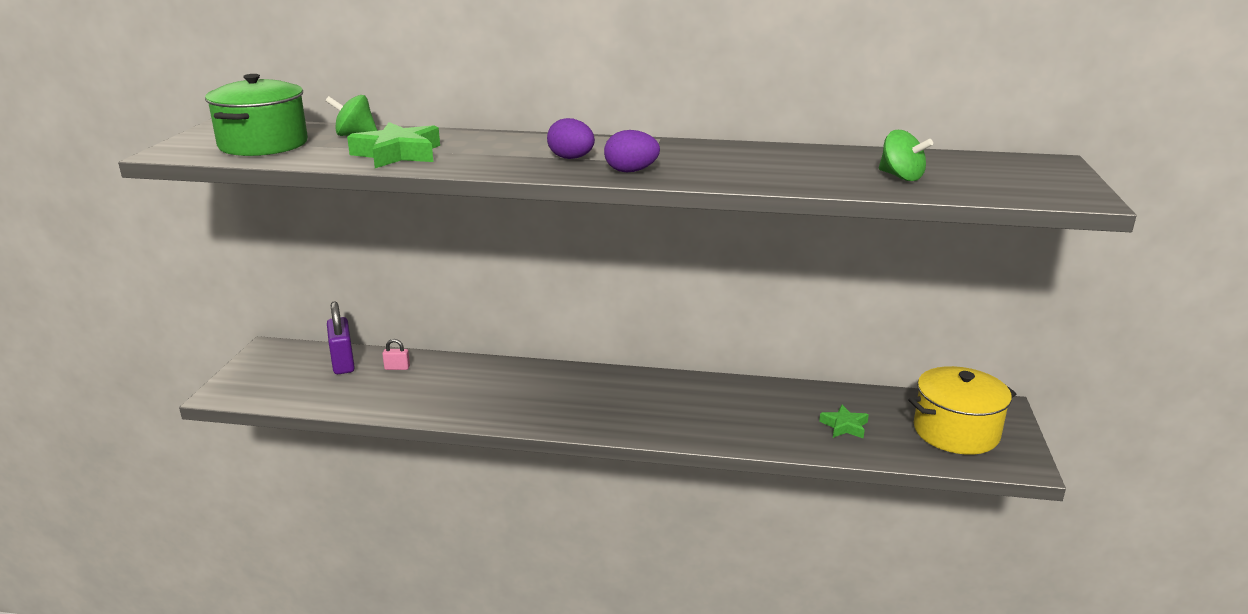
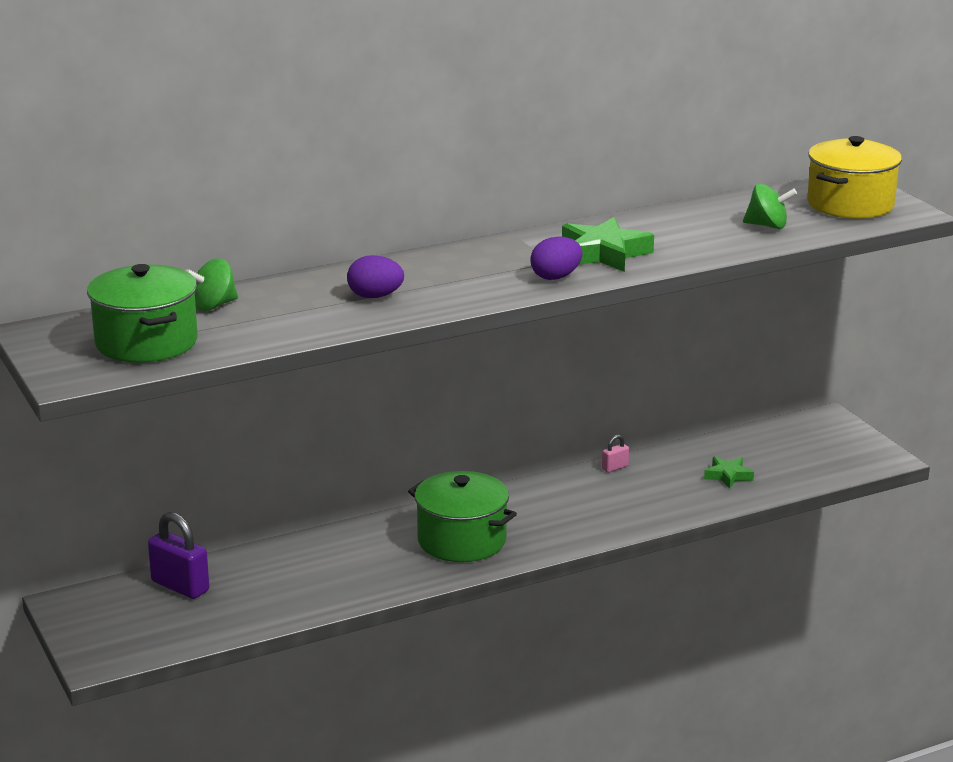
camera: 35 degrees left, 0 degrees up
green star [347,122,440,168] -> green star moved to [562,217,654,272]
pink padlock [382,339,410,370] -> pink padlock moved to [602,435,629,473]
purple egg [547,118,595,159] -> purple egg moved to [347,255,404,298]
yellow pot [908,366,1016,455] -> yellow pot moved to [807,136,902,219]
none -> green pot [408,471,517,562]

